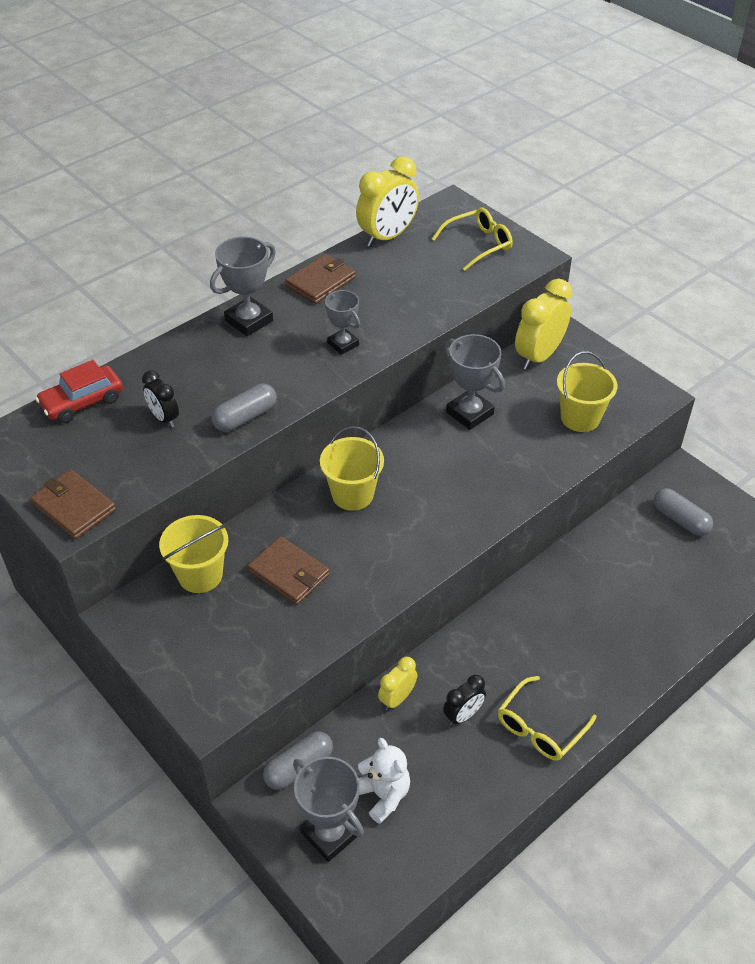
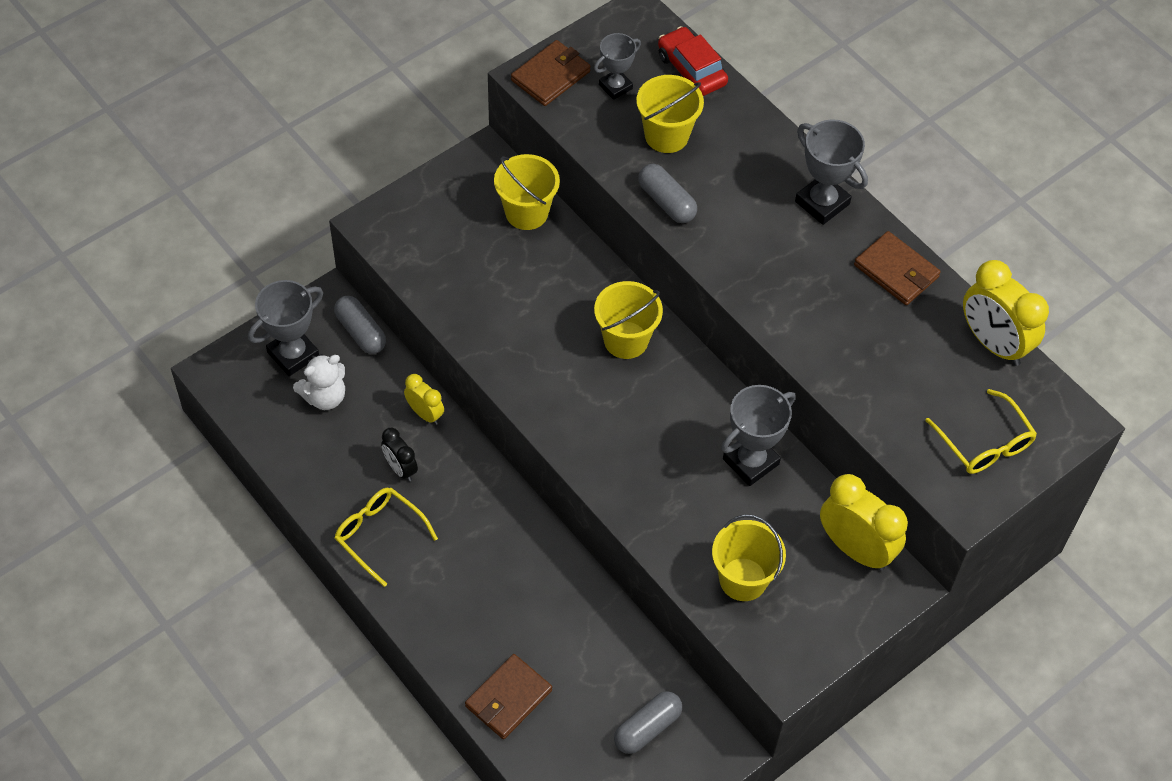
camera: 90 degrees right, 10 degrees up
black clock [142,370,179,427] -> yellow bucket [636,75,704,153]
brown wallet [247,536,330,605] -> brown wallet moved to [465,654,552,739]
grey trophy [325,290,360,355] -> grey trophy moved to [594,33,641,100]

